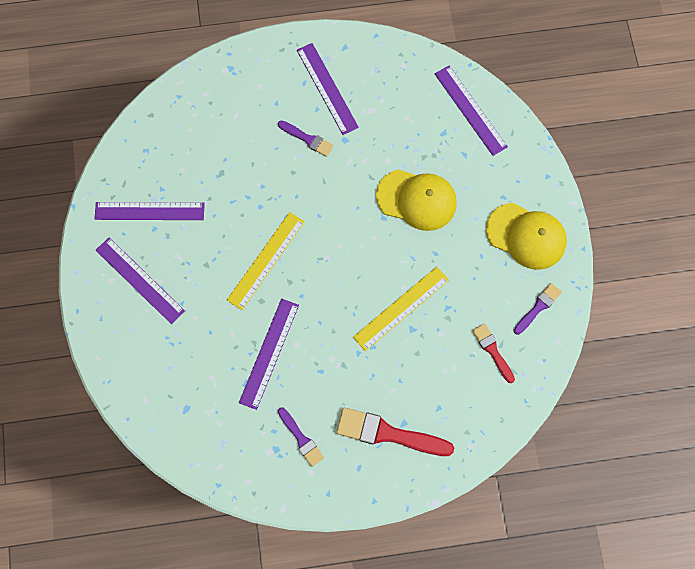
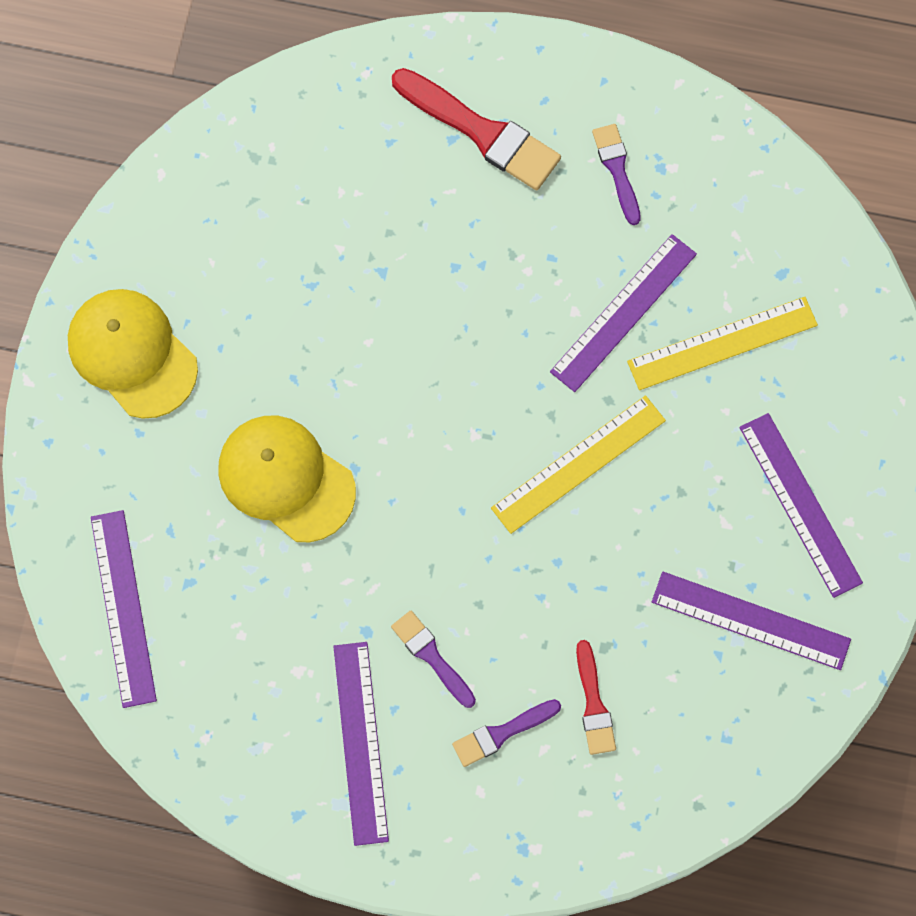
camera: 160 degrees left, 0 degrees up
yellow ruler [353,267,449,351] -> yellow ruler moved to [627,297,818,390]
red brush [472,323,515,383] -> red brush moved to [576,640,616,755]
purple brush [514,283,562,335] -> purple brush moved to [452,699,561,767]

